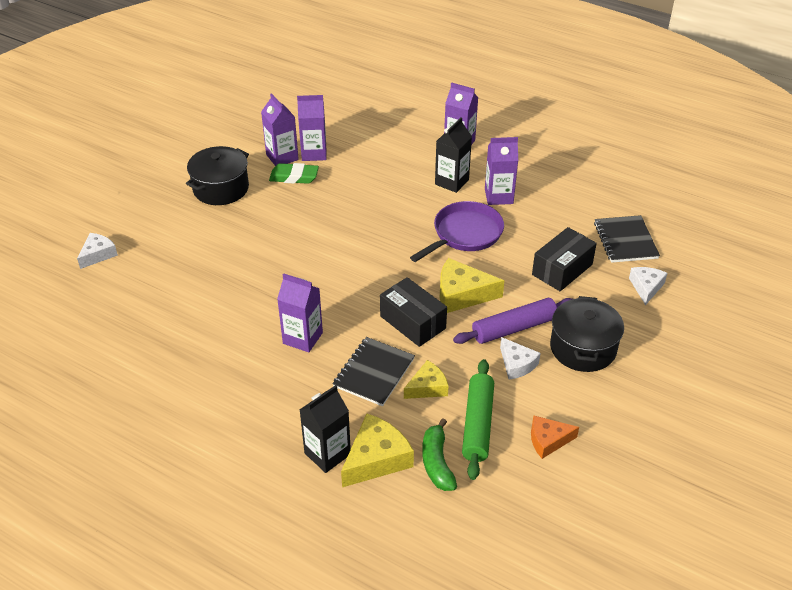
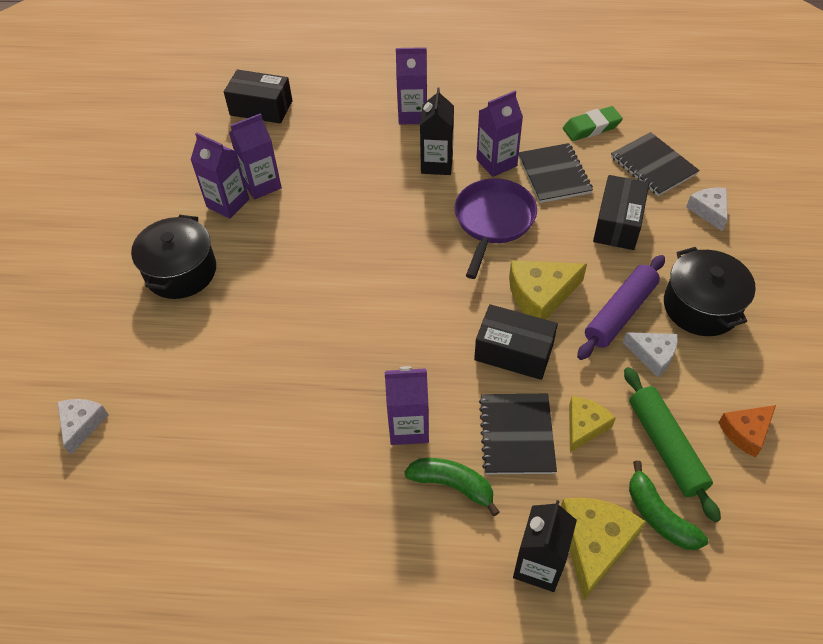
camera: 25 degrees left, 10 degrees up
green eraser [269,163,319,184] -> green eraser moved to [563,106,623,141]
none -> black box [224,69,292,123]
none -> green banana [404,458,500,516]
none -> black notebook [518,143,593,203]

